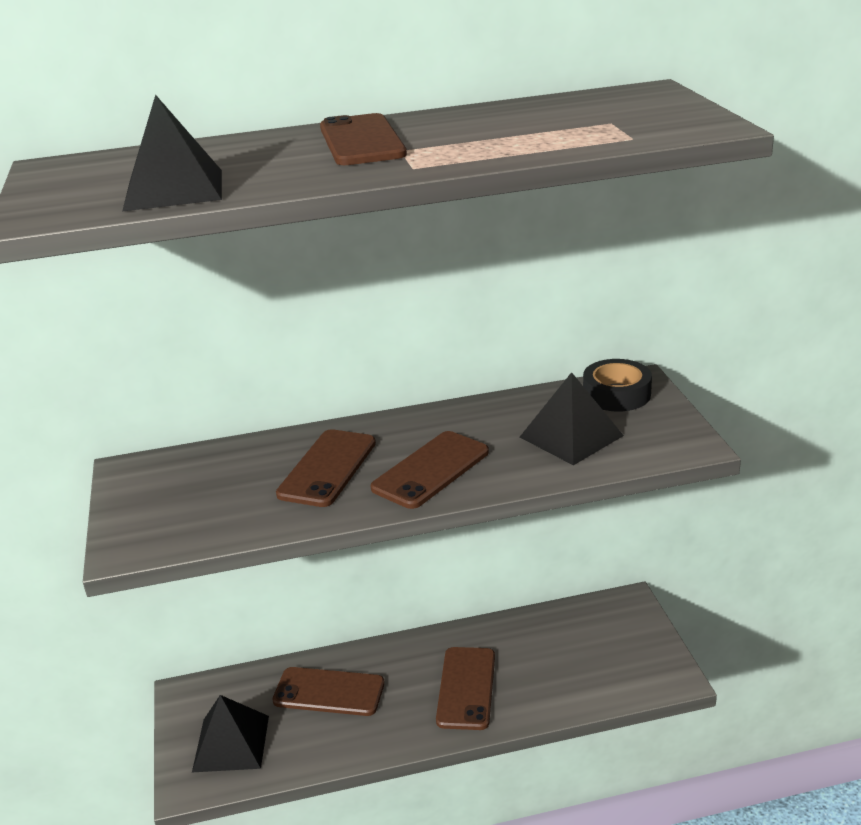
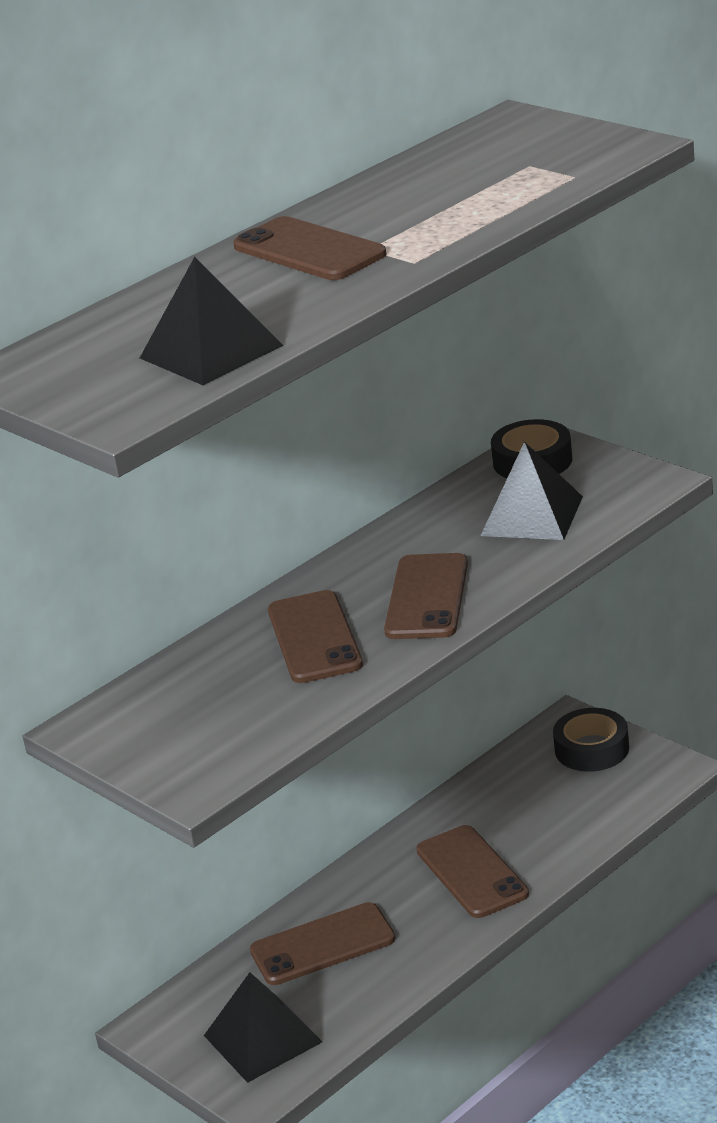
camera: 30 degrees left, 0 degrees up
none -> black tape [553,708,629,772]

